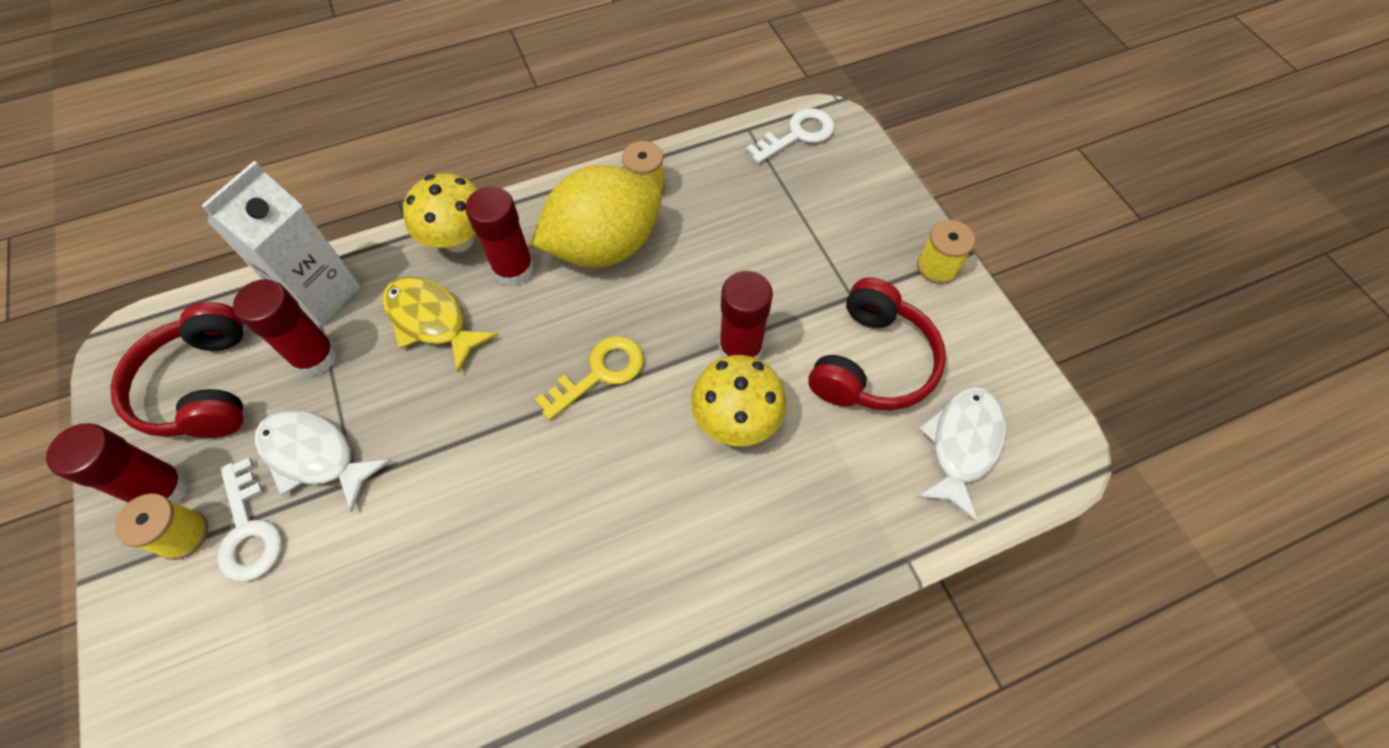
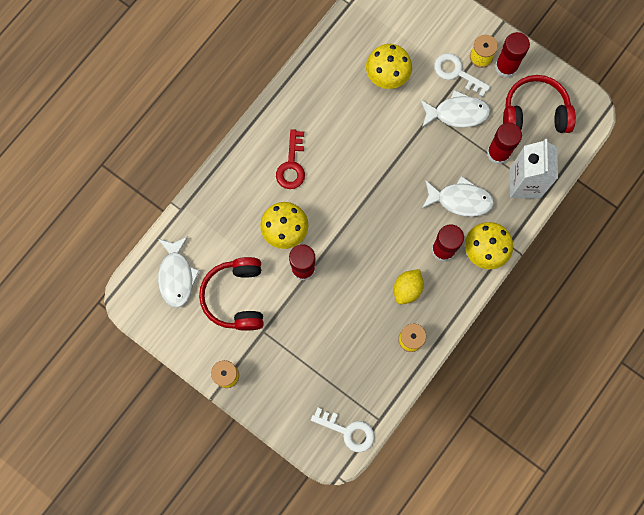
camera: 150 degrees right, 15 degrees up
red headphones [110,302,243,438] -> red headphones turned 45 degrees counterclockwise [503,75,576,133]
yellow fish [382,276,498,373] -> white fish [422,176,494,217]
yellow lemon [530,165,662,267] -> yellow lemon [394,269,424,304], size x0.51
yellow key [535,336,644,420] -> none
white key [746,108,835,164] -> white key turned 90 degrees counterclockwise [311,408,374,452]
none -> red key [276,129,305,189]
none -> yellow mushroom [366,44,412,89]

